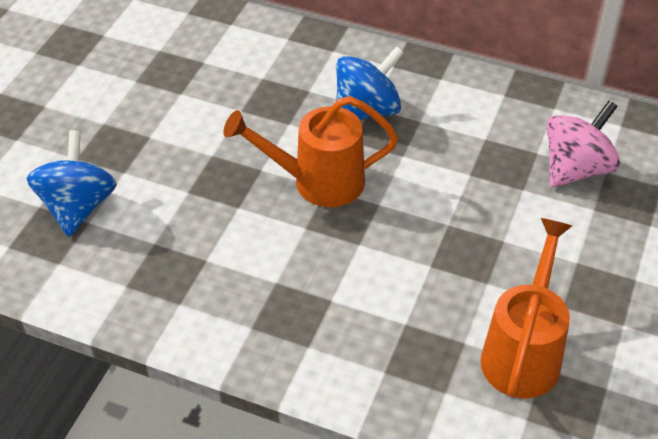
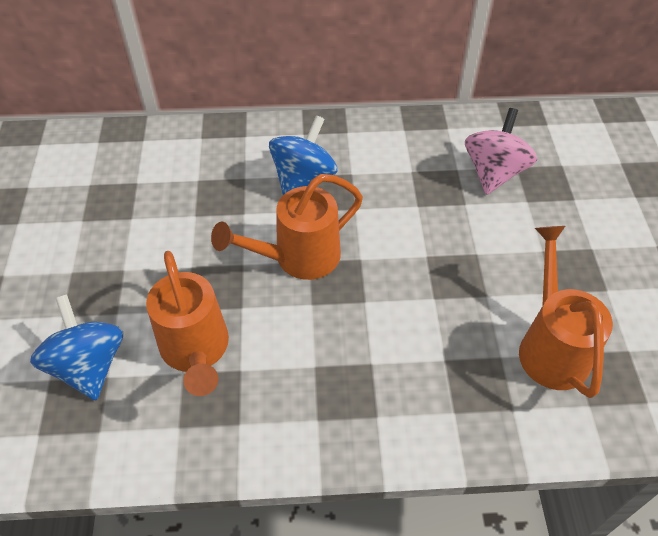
camera: 25 degrees left, 5 degrees up
none -> orange watering can [146,251,229,396]

